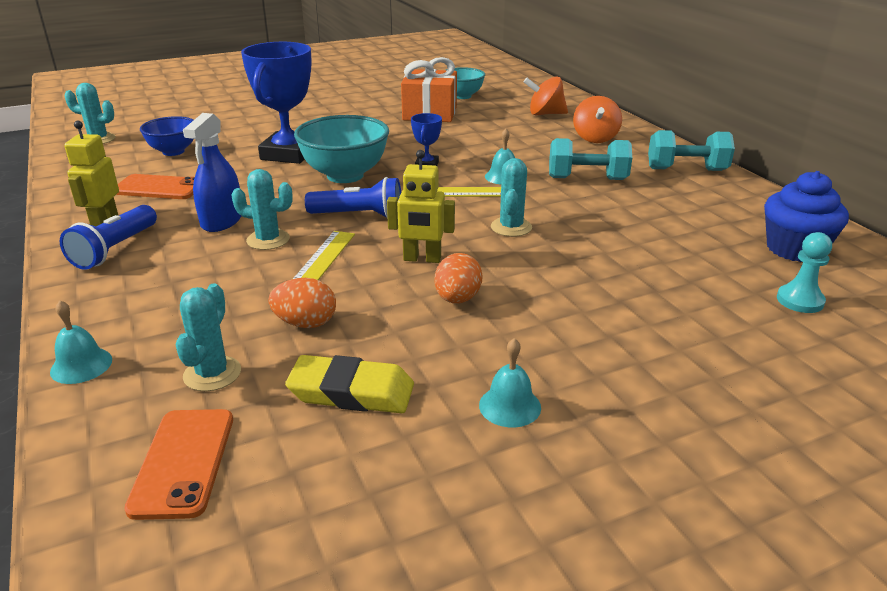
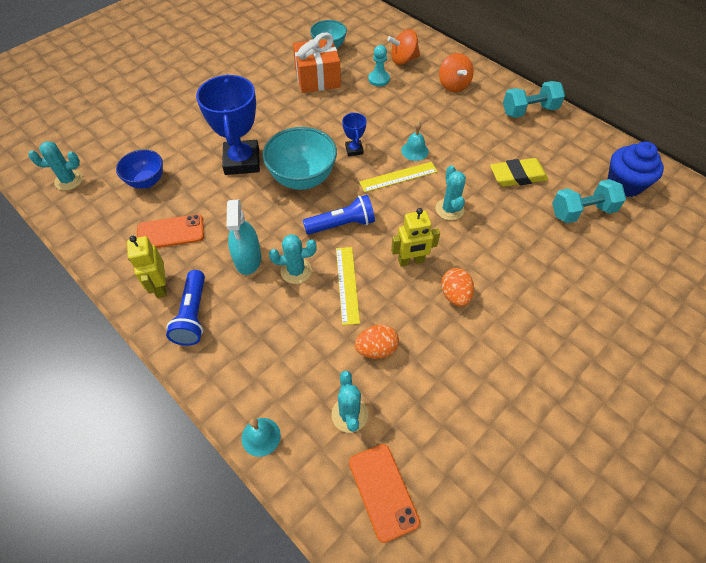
camera: 20 degrees left, 25 degrees up
blue spray bottle [183,113,241,232] -> turquoise spray bottle [227,199,261,275]
yellow eraser [285,355,414,413] -> yellow eraser moved to [490,158,548,187]
turquoise bell [479,338,541,428] -> none
turquoise dumbbell [549,138,632,180] -> turquoise dumbbell moved to [552,179,626,223]
turquoise pawn [777,232,832,313] -> turquoise pawn moved to [368,45,390,87]

